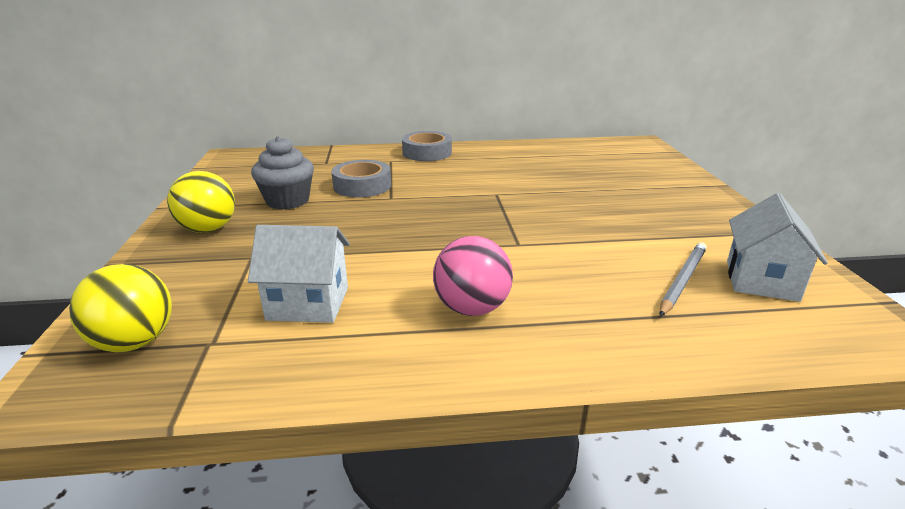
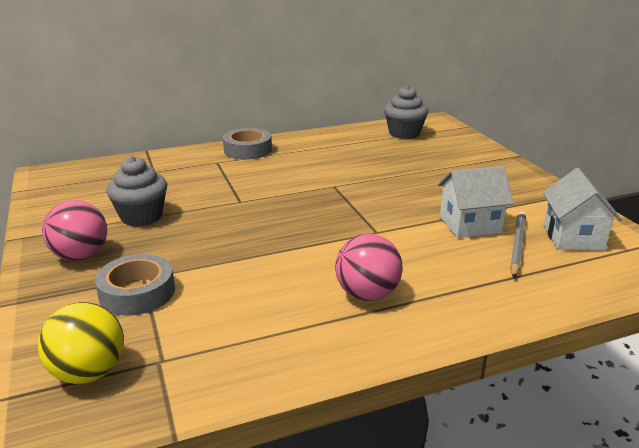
camera: 15 degrees left, 0 degrees up
yellow ball [167,171,235,233] -> pink ball [42,200,107,261]
white house [248,225,350,323] -> white house moved to [438,166,514,238]
grey tape [331,160,391,198] -> grey tape moved to [95,254,175,315]
none -> grey cupcake [384,86,428,139]

